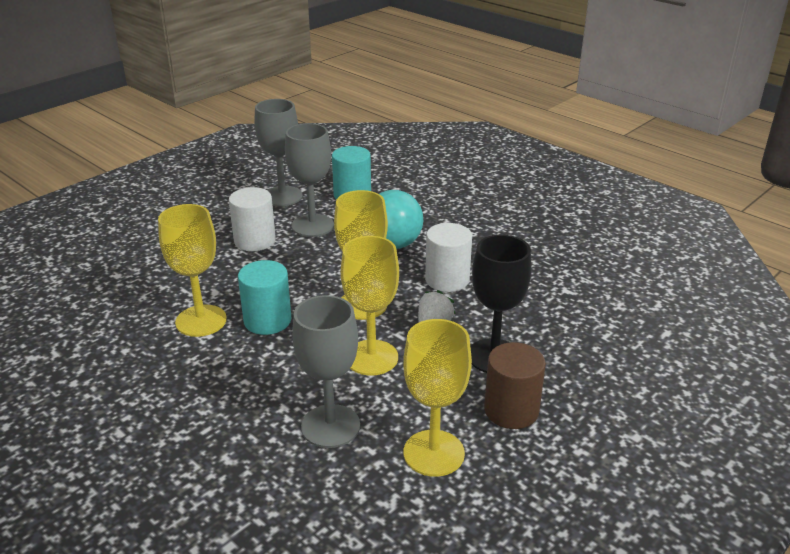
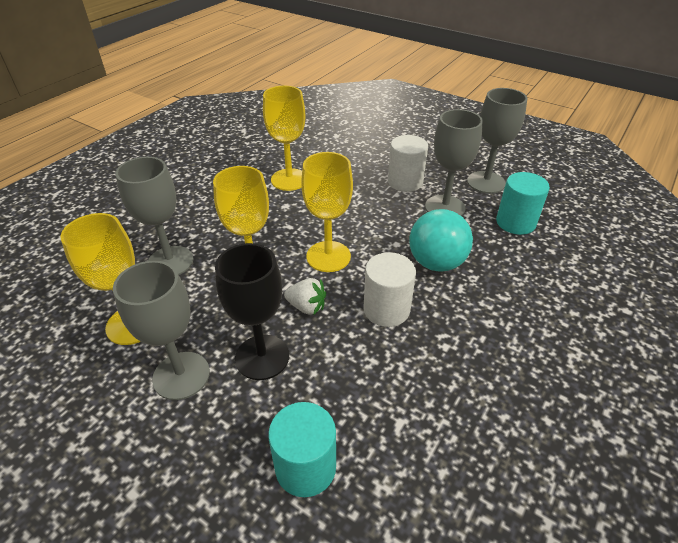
camera: 80 degrees right, 10 degrees up
turquoise cylinder [238,260,291,335] -> turquoise cylinder moved to [268,402,336,497]
brown cylinder [484,342,546,429] -> grey goblet [113,261,210,400]

